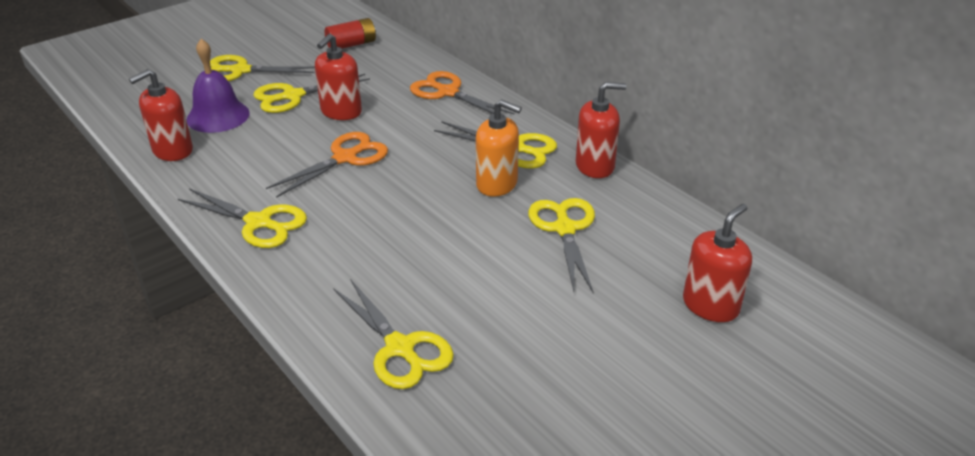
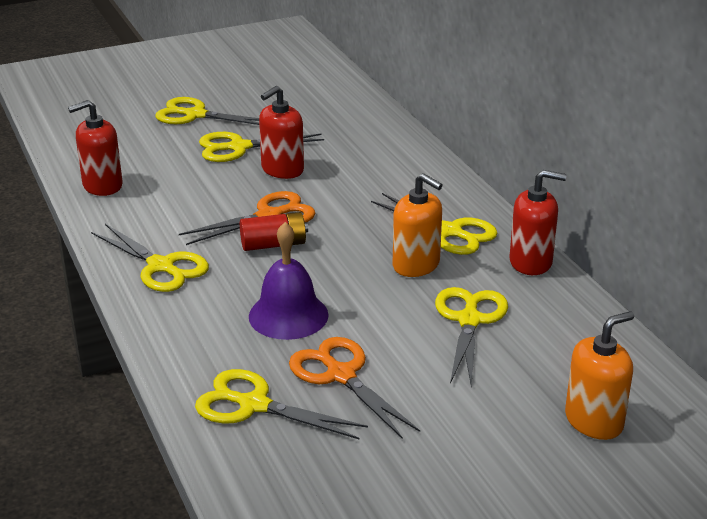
camera: 15 degrees right, 5 degrees down
purple bell [187,39,250,133] -> purple bell moved to [249,222,329,340]
red battery [325,18,376,49] -> red battery moved to [240,212,308,251]
yellow scissors [333,279,454,389] -> yellow scissors turned 135 degrees clockwise [195,369,368,439]
orange scissors [410,71,515,115] -> orange scissors moved to [289,337,420,439]
red soap dispenser [683,204,752,322] -> orange soap dispenser [565,311,634,440]

